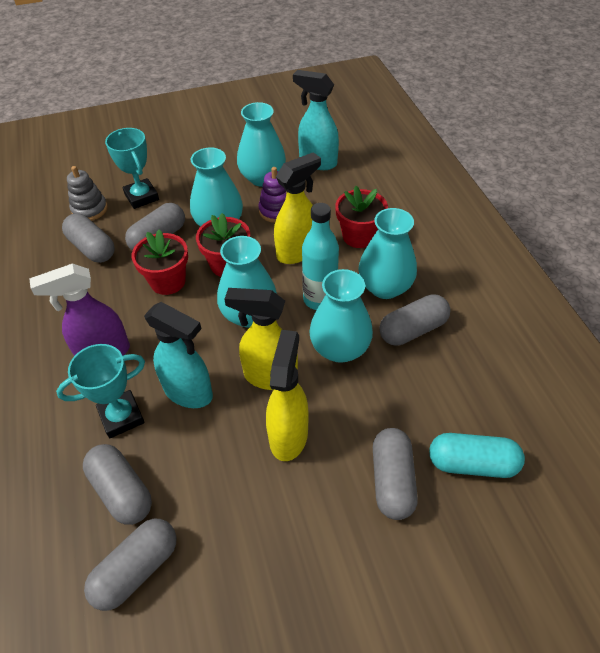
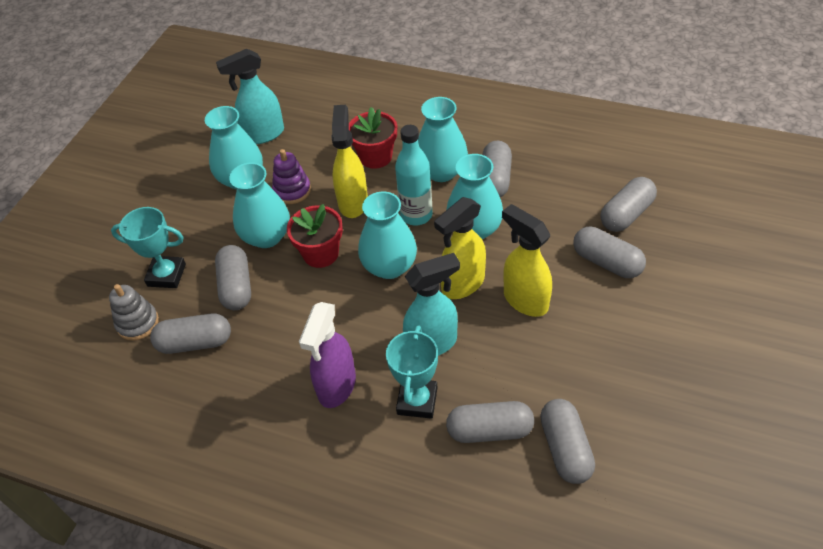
camera: 50 degrees left, 0 degrees up
red flower pot [132,230,188,295] -> none
turquoise capsule [429,433,525,478] -> grey capsule [600,177,657,232]

